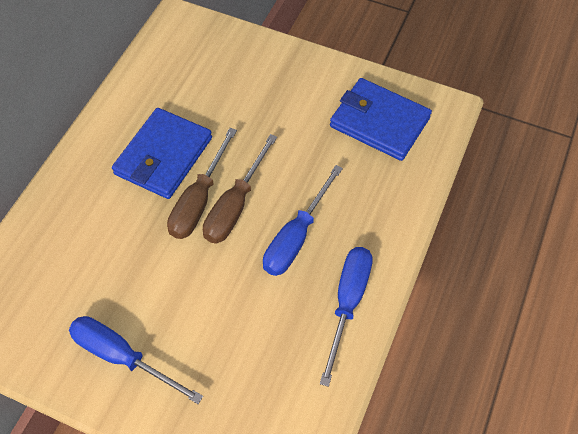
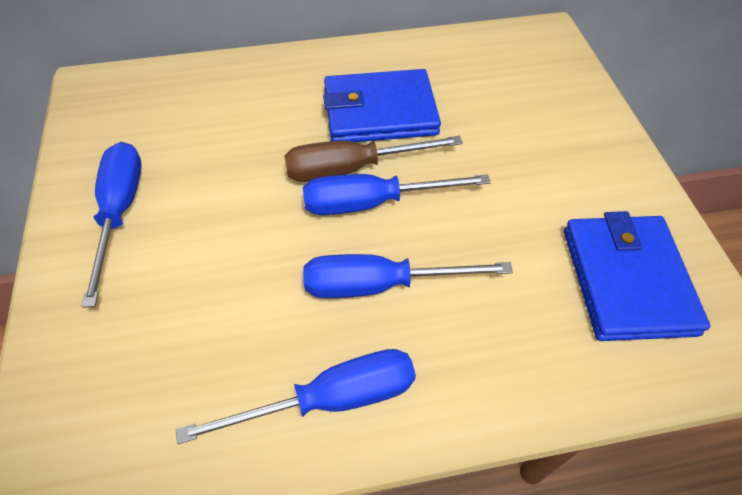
camera: 55 degrees right, 5 degrees down
brown screwdriver [203,134,277,244] -> blue screwdriver [303,174,491,215]

